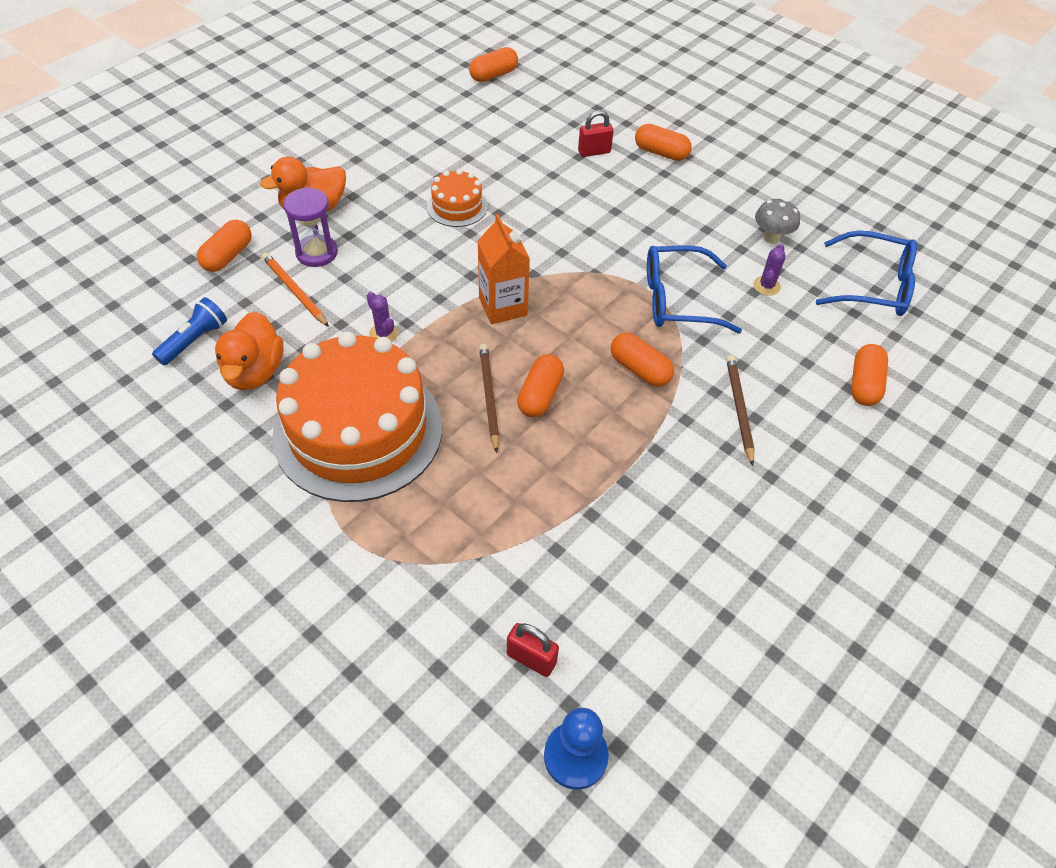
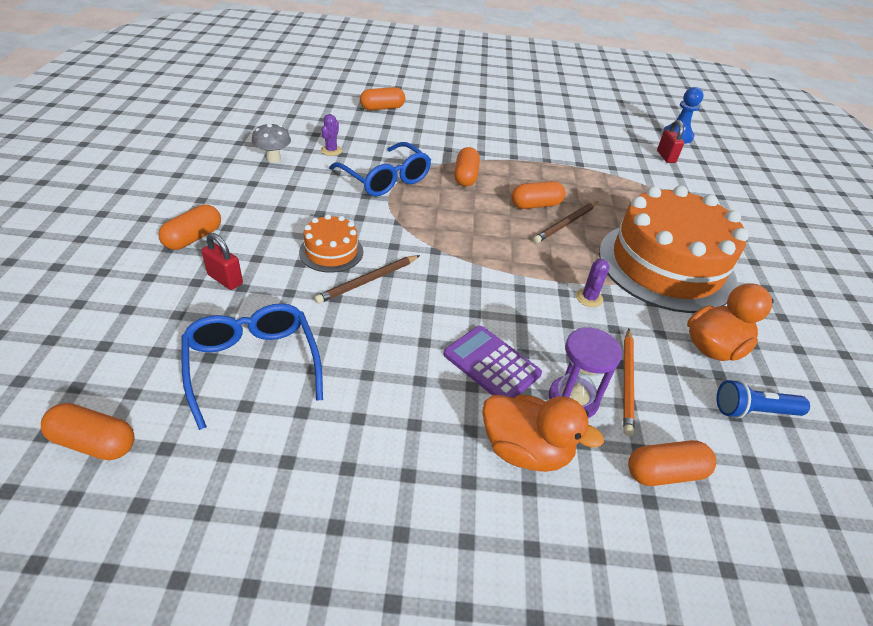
camera: 130 degrees left, 10 degrees down
orange cake [427,169,488,227] -> orange cake moved to [299,214,363,273]
orange carton [478,214,530,324] -> none
orange capsule [635,124,692,161] -> orange capsule turned 45 degrees clockwise [158,204,221,250]
brown pencil [726,355,754,466] -> brown pencil moved to [314,255,420,304]
purple cactus [753,244,786,296] -> purple cactus turned 60 degrees counterclockwise [321,114,342,156]
blue glasses [816,230,917,316] -> blue glasses moved to [181,303,323,430]
none -> purple calculator [443,326,542,398]

